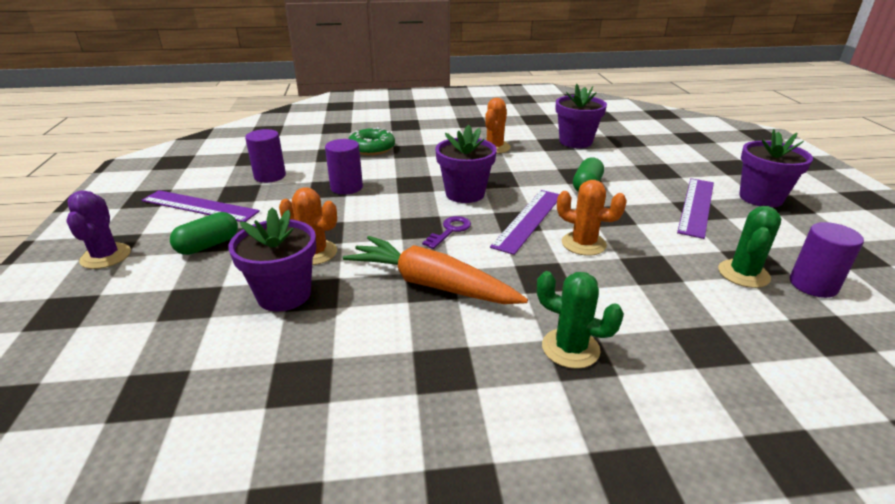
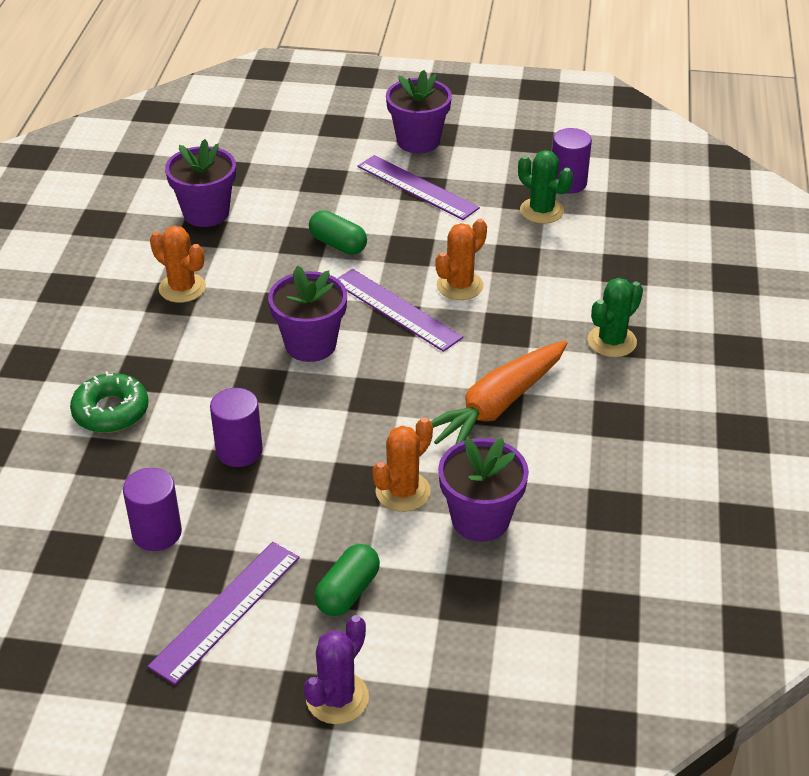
camera: 75 degrees left, 10 degrees up
purple cactus [66,190,131,269] -> purple cactus turned 60 degrees counterclockwise [304,615,369,724]
green capsule [170,212,238,255] -> green capsule turned 60 degrees clockwise [314,544,380,616]
purple key [422,216,471,249] -> none

